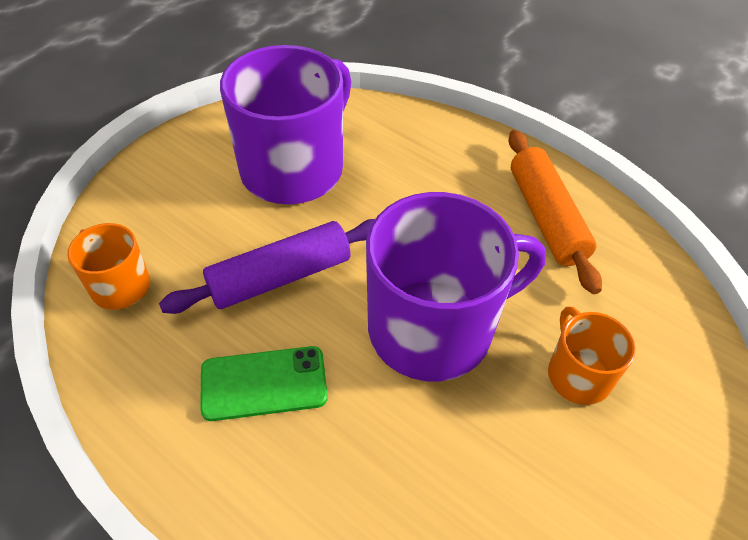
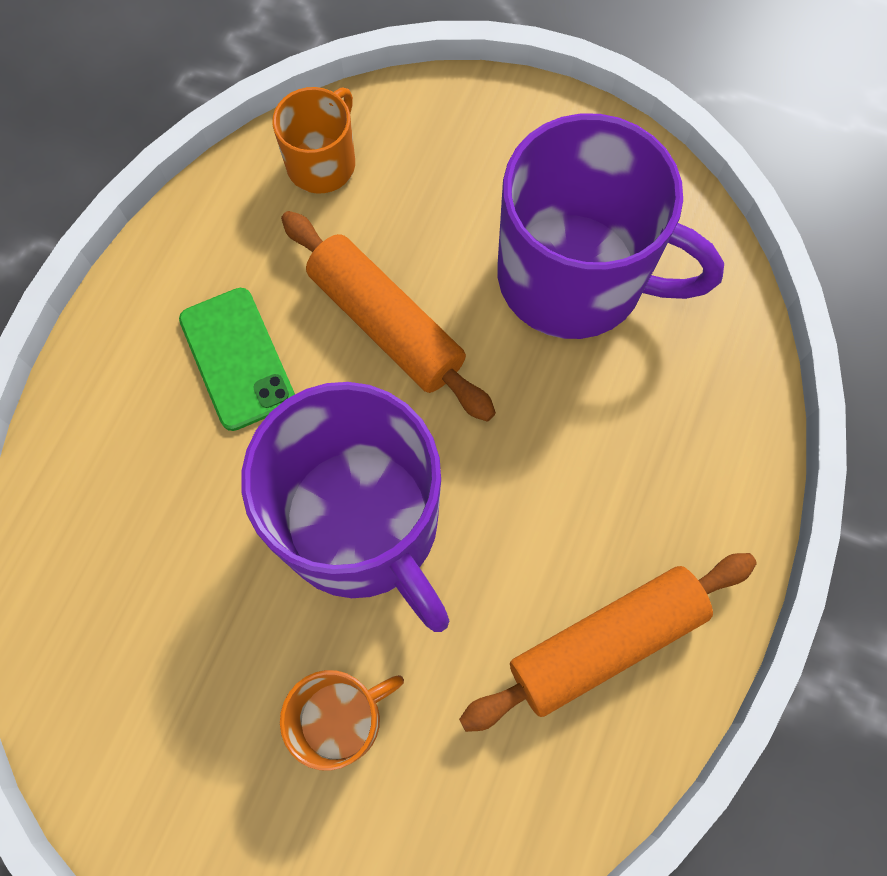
camera: 75 degrees right, 20 degrees up
purple rolling pin [159,219,375,314] -> orange rolling pin [281,211,496,422]

